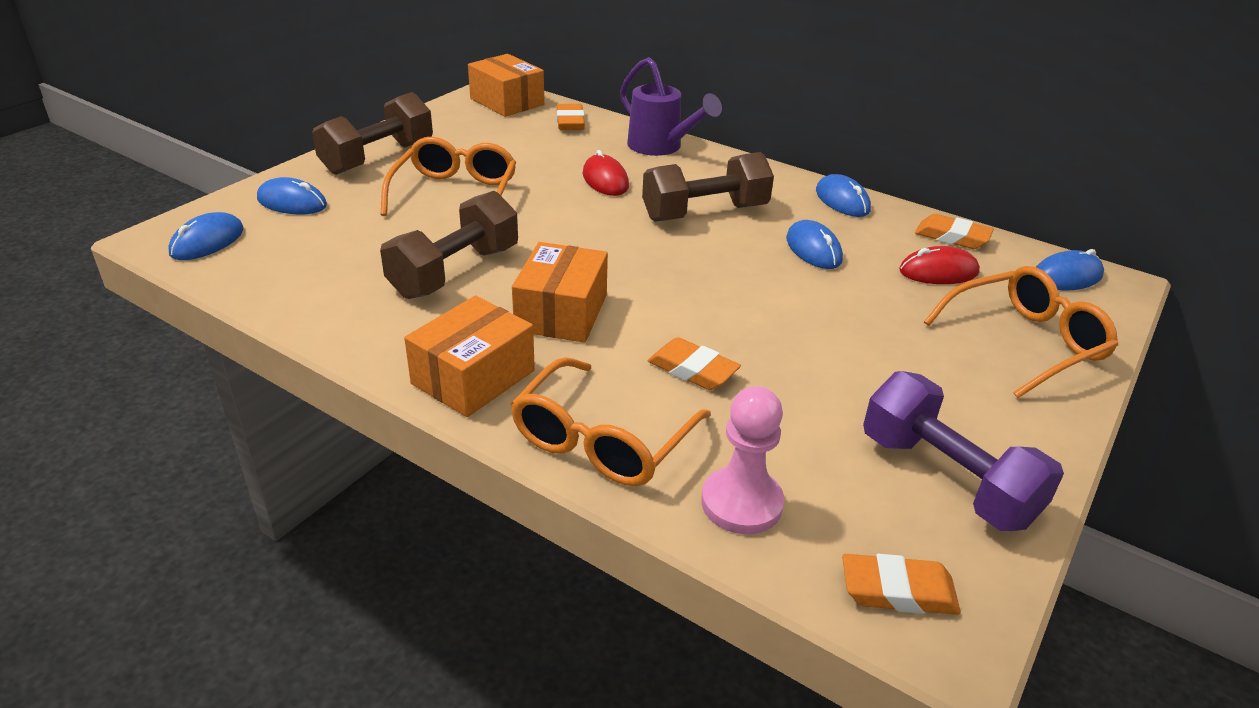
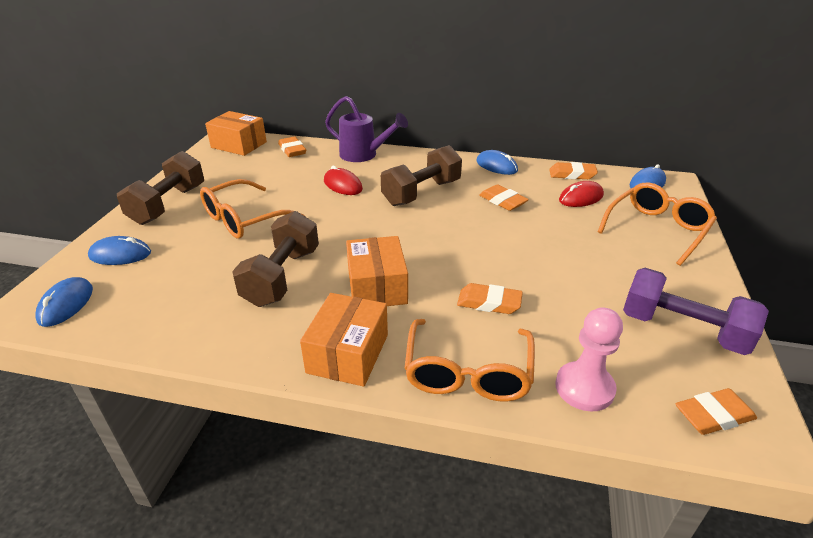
camera: 20 degrees left, 0 degrees up
orange glasses [381,137,516,216] -> orange glasses turned 120 degrees counterclockwise [200,179,305,239]
blue mouse [786,220,843,269] -> orange eraser [479,184,529,211]

